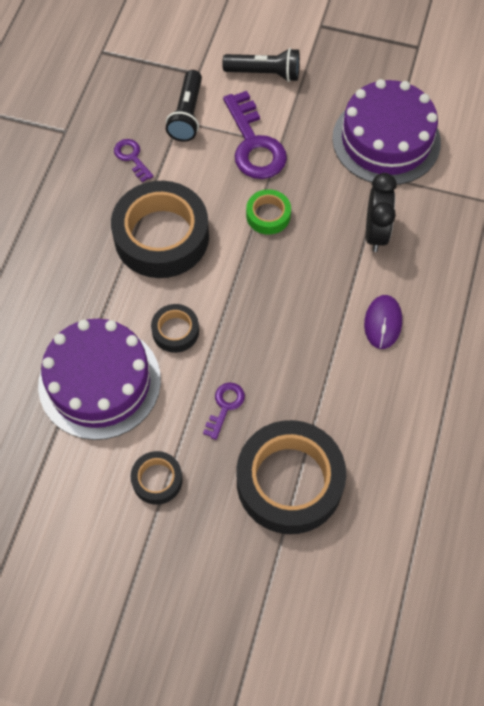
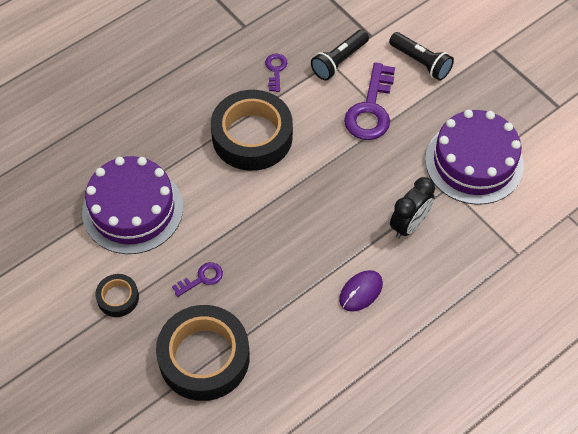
camera: 35 degrees right, 5 degrees down
black tape [151,304,199,353] -> none
green tape [246,189,291,235] -> none

